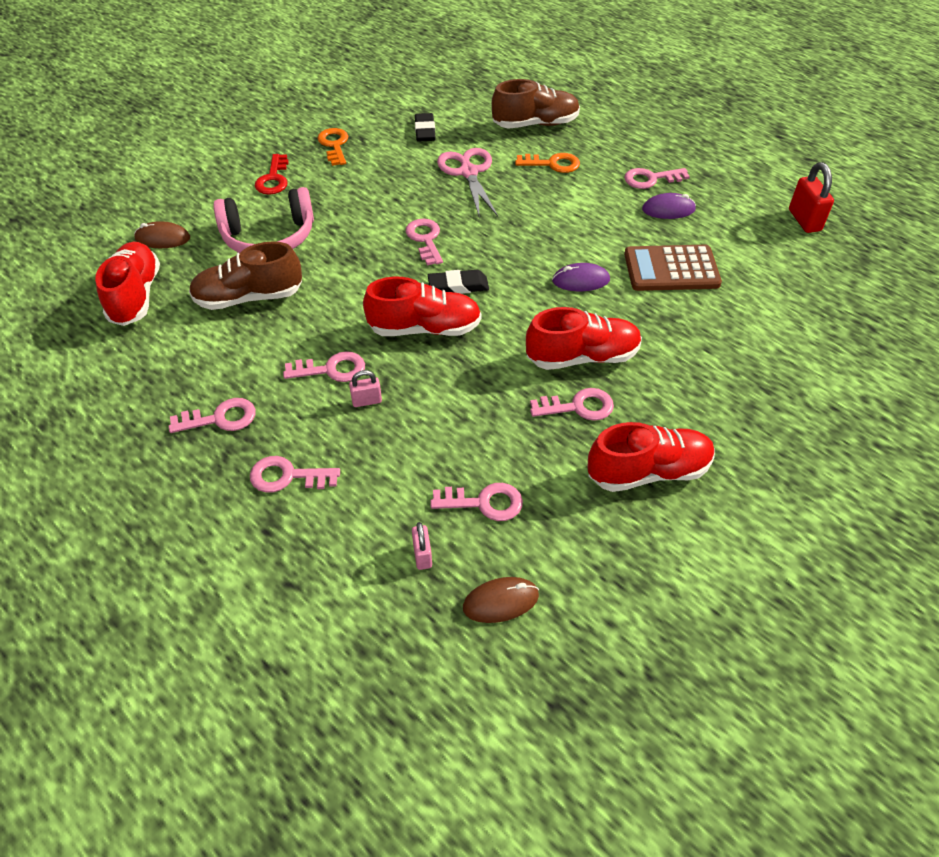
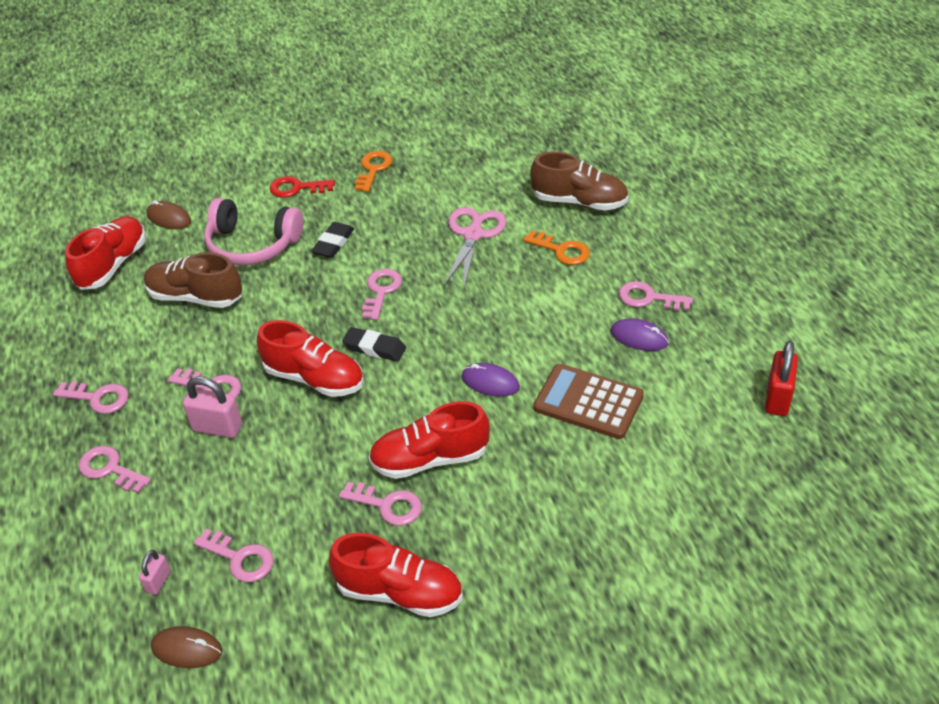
camera: 30 degrees right, 5 degrees down
red key [255,154,289,195] -> red key turned 60 degrees clockwise [270,176,335,198]
pink padlock [349,370,382,407] -> pink padlock [183,376,242,438], size x1.74
black eraser [415,113,435,141] -> black eraser moved to [311,222,354,258]
red shoe [526,307,642,370] -> red shoe turned 150 degrees clockwise [369,401,490,479]

